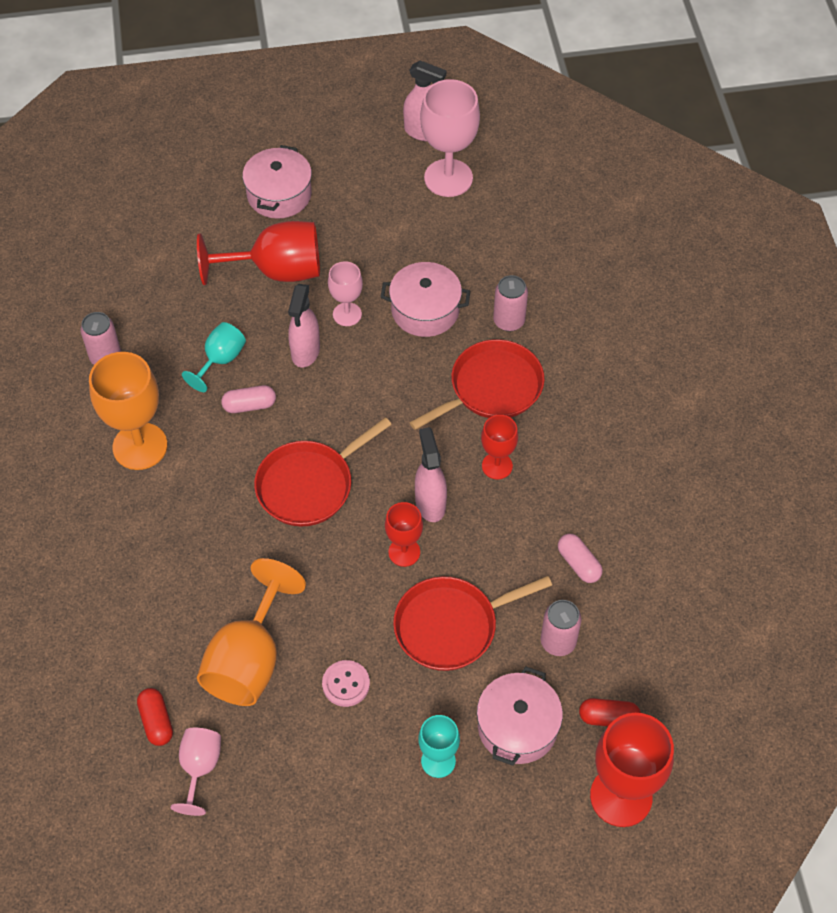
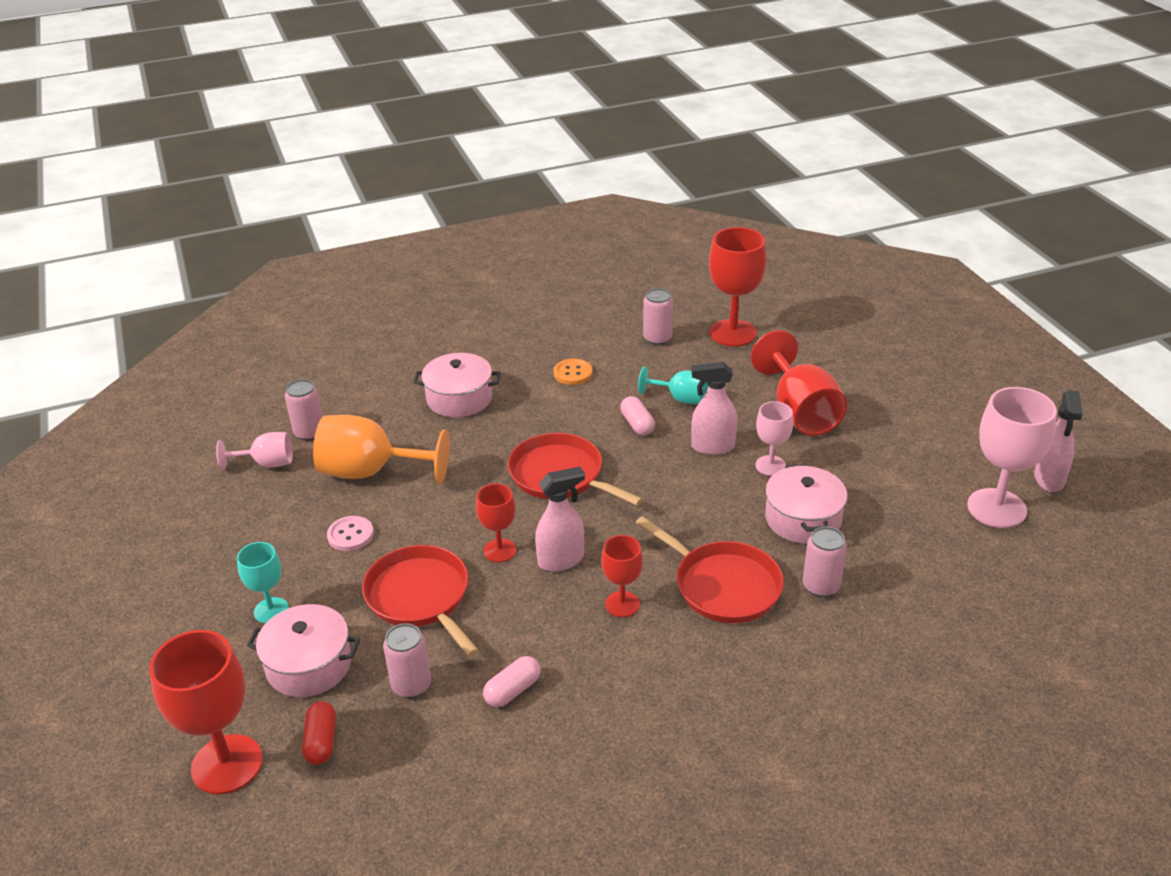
camera: 80 degrees right, 20 degrees down
orange goblet [89,352,167,470] -> orange button [554,359,593,385]
red capsule [137,688,173,746] -> pink can [285,379,323,441]
pink pot [242,145,312,219] -> pink pot moved to [413,353,501,418]
none -> red goblet [709,227,766,347]

